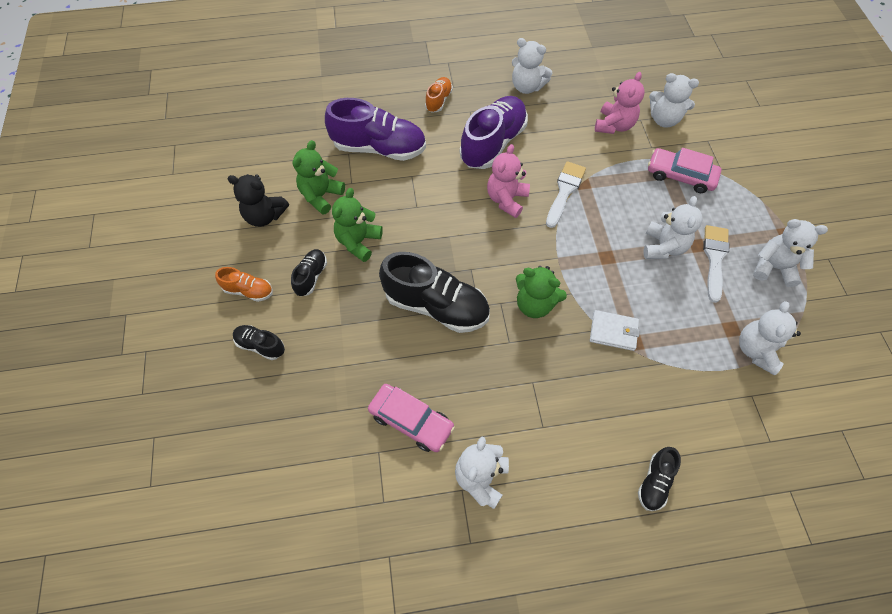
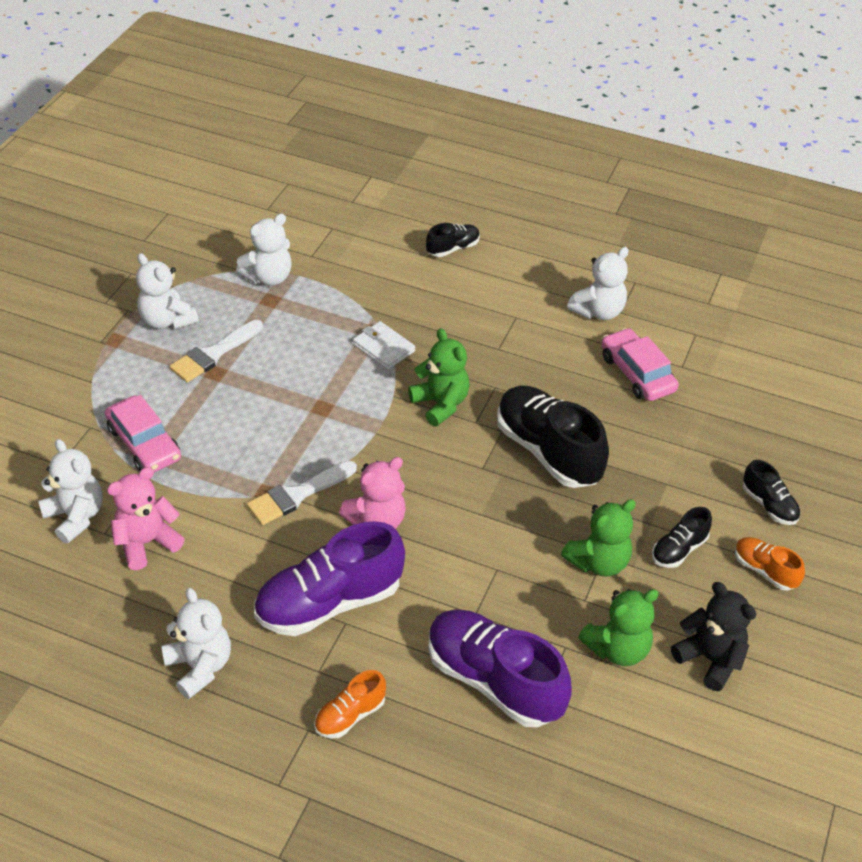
camera: 150 degrees left, 15 degrees down
white teddy bear [643,196,703,259] -> none

